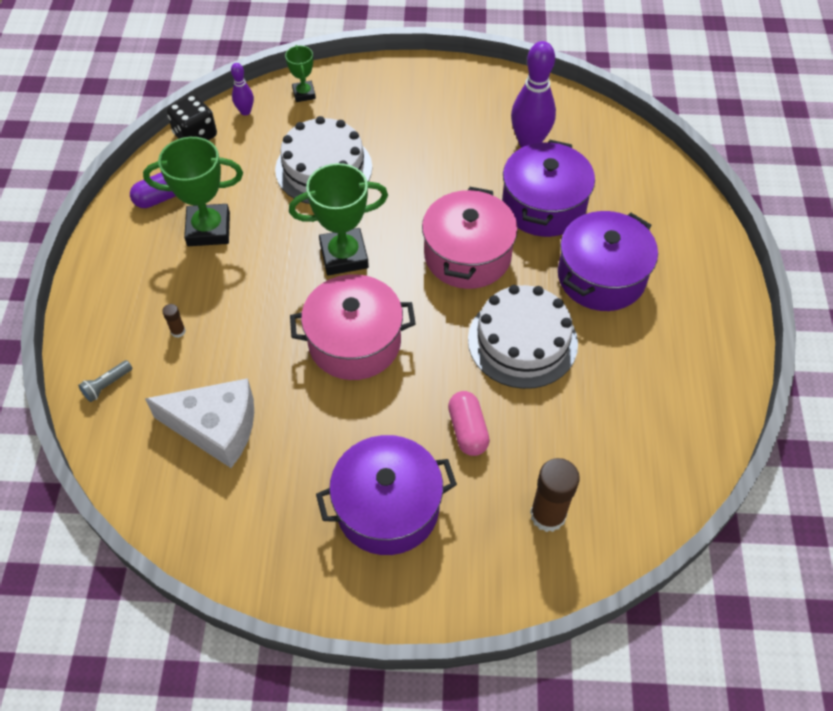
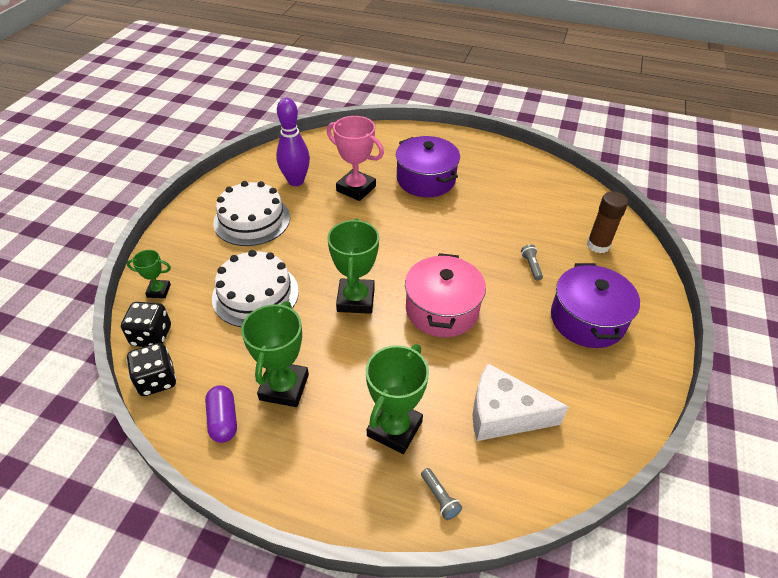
camera: 75 degrees left, 10 degrees down
white cheese [145,378,254,468] -> white cheese turned 105 degrees counterclockwise [473,363,569,441]
brown glue stick [162,304,186,338] -> green trophy [366,344,429,454]
purple bowling pin [231,63,254,116] -> black dice [121,302,171,347]
pink pot [422,187,518,289] -> none
pink capsule [448,391,490,456] -> grey flashlight [521,244,543,281]
white cake [468,285,578,389] -> white cake moved to [213,181,290,246]
purple pot [502,140,595,237] -> pink trophy [327,116,384,201]

